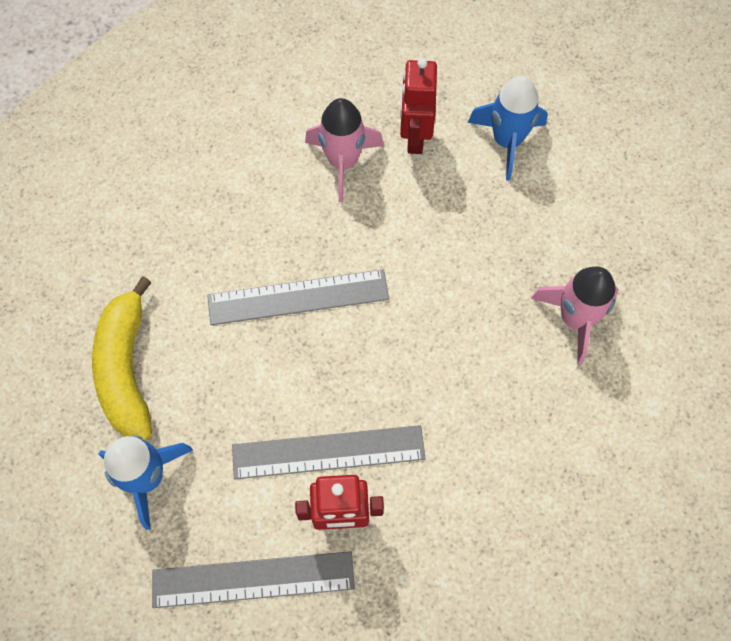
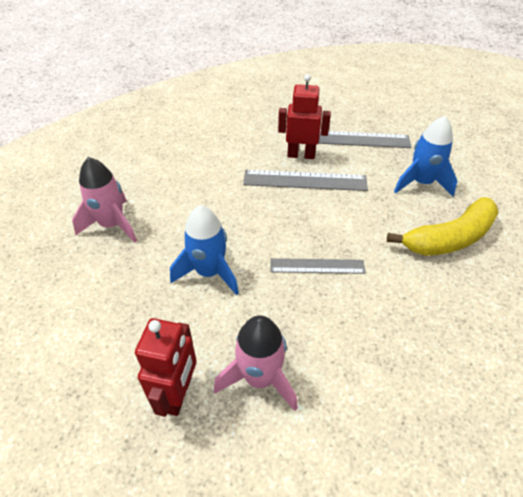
camera: 170 degrees left, 20 degrees down
yellow banana [92,277,152,441] -> yellow banana turned 60 degrees clockwise [387,197,499,256]
grey ruler [207,269,389,325] -> grey ruler [270,258,366,274], size x0.64
blue rocket [468,76,548,180] -> blue rocket moved to [170,205,239,295]

